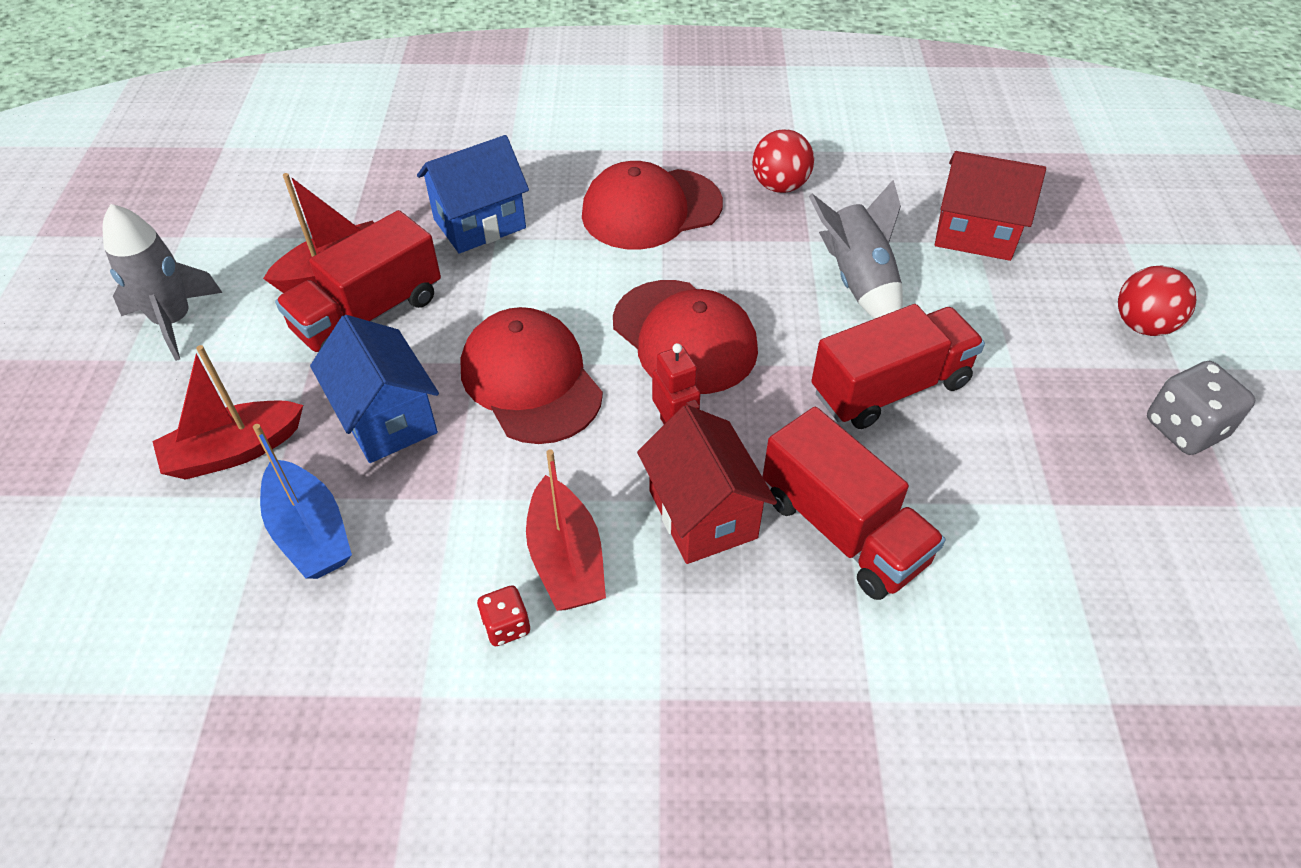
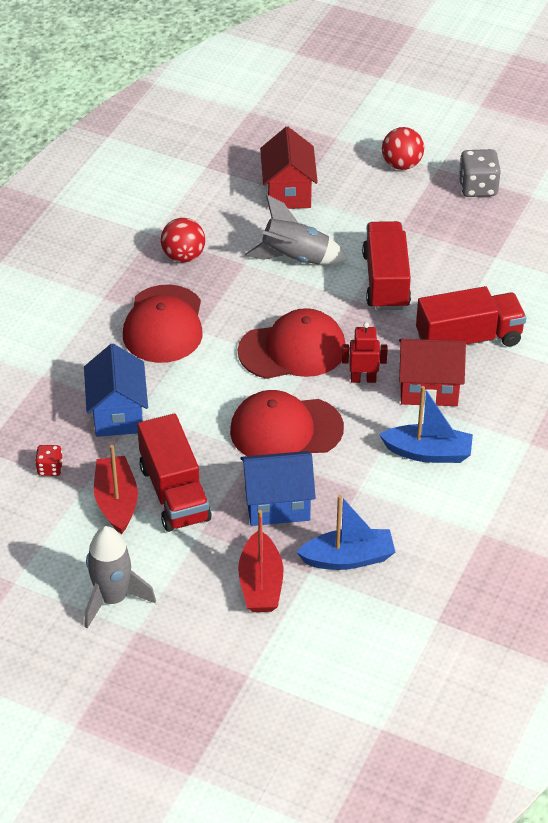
camera: 65 degrees left, 5 degrees down
red dice [477,585,530,646] -> red dice moved to [35,445,63,476]
red boat [526,449,606,611] -> blue boat [379,386,473,463]
red house [935,151,1046,261] -> red house turned 45 degrees counterclockwise [260,127,318,209]

